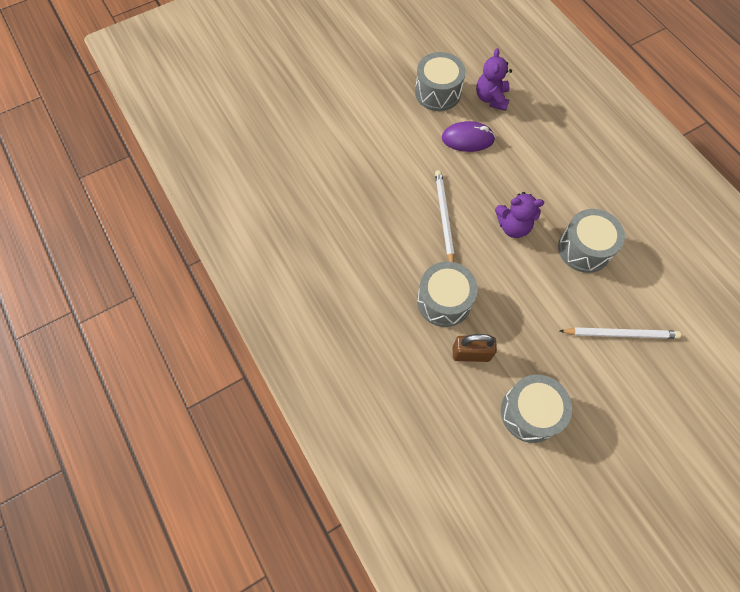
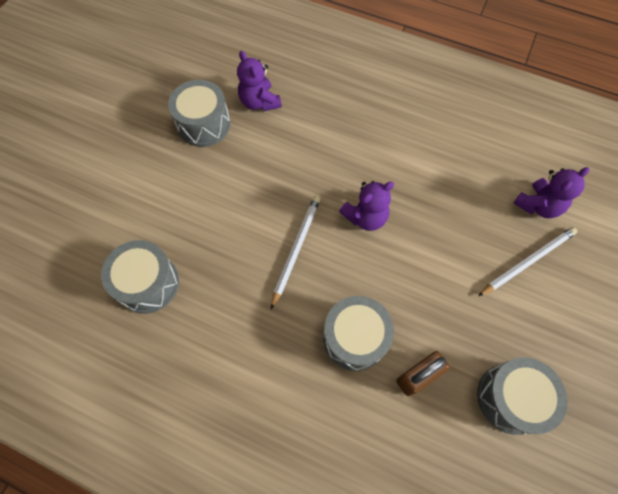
camera: 35 degrees left, 0 degrees up
white pencil [435,170,454,262] -> white pencil turned 60 degrees clockwise [271,196,320,309]
purple mouse [442,121,495,152] -> none
grey drum [558,209,625,273] -> grey drum moved to [101,240,179,314]
none -> purple teddy bear [514,167,589,218]

